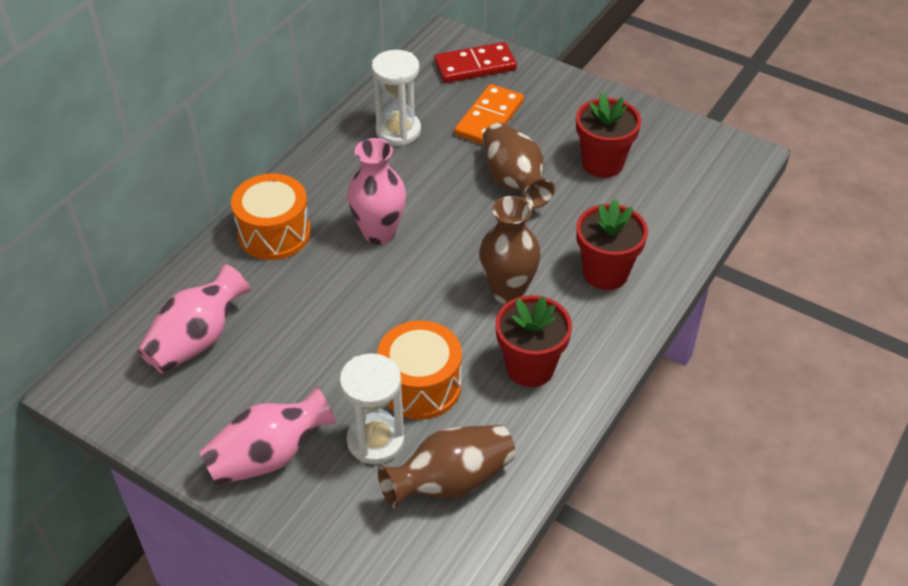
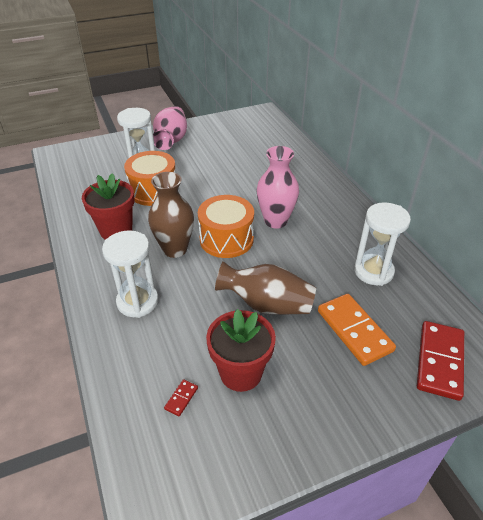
camera: 125 degrees right, 5 degrees down
pink vase [138,264,250,374] -> none
orange drum [231,173,311,260] -> orange drum moved to [198,195,254,258]
brown vase [378,425,515,508] -> none
red flower pot [576,199,648,290] -> white hourglass [102,230,159,318]
none -> red domino [164,379,198,416]

